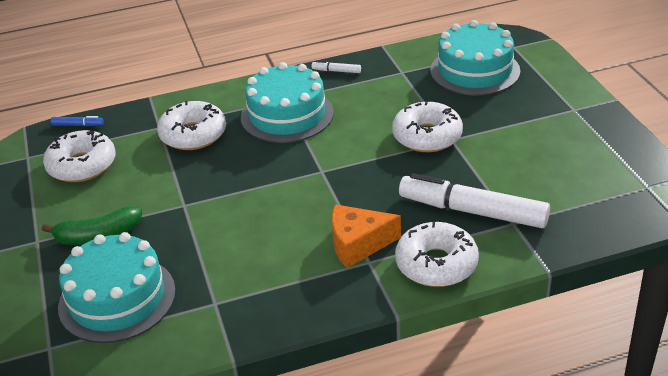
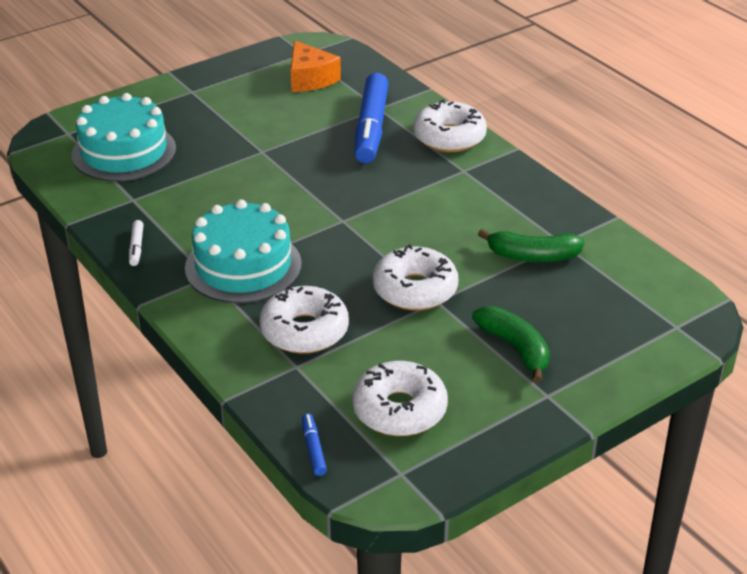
camera: 110 degrees left, 0 degrees up
turquoise cake [58,232,176,343] -> none
orange cheese [332,204,401,268] -> orange cheese moved to [291,40,341,92]
white donut [392,101,463,152] -> white donut moved to [373,244,458,311]
white marker [399,173,550,228] -> blue marker [355,73,388,163]
none -> green banana [478,229,585,262]

